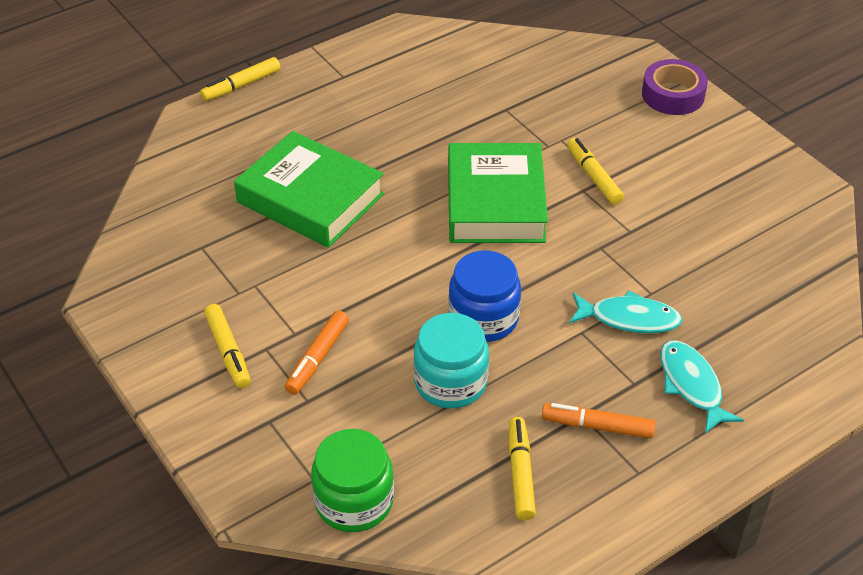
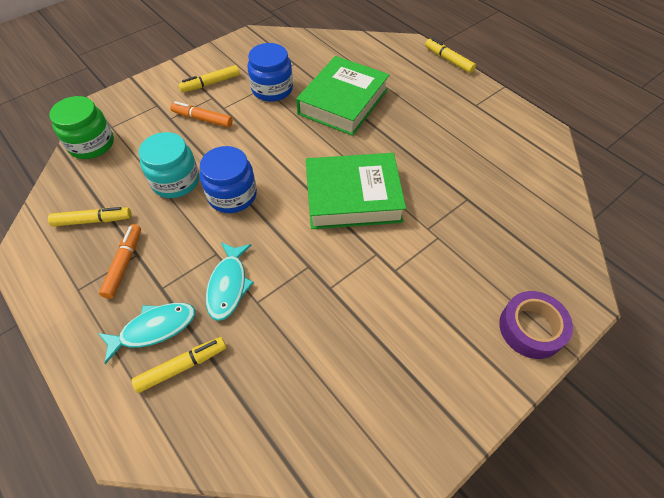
camera: 85 degrees right, 10 degrees up
yellow marker [567,138,624,205] -> yellow marker moved to [132,337,226,393]
none -> blue jar [247,43,293,102]

